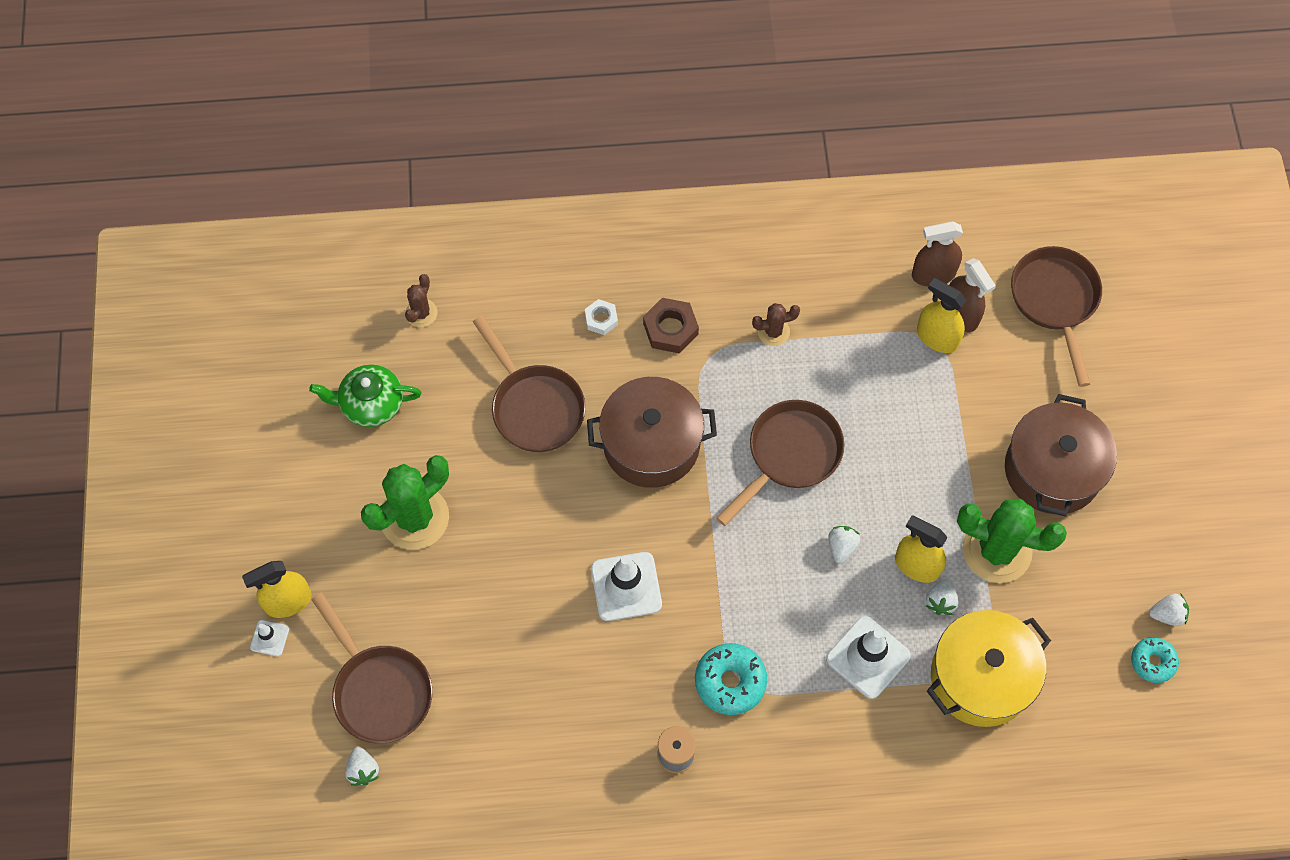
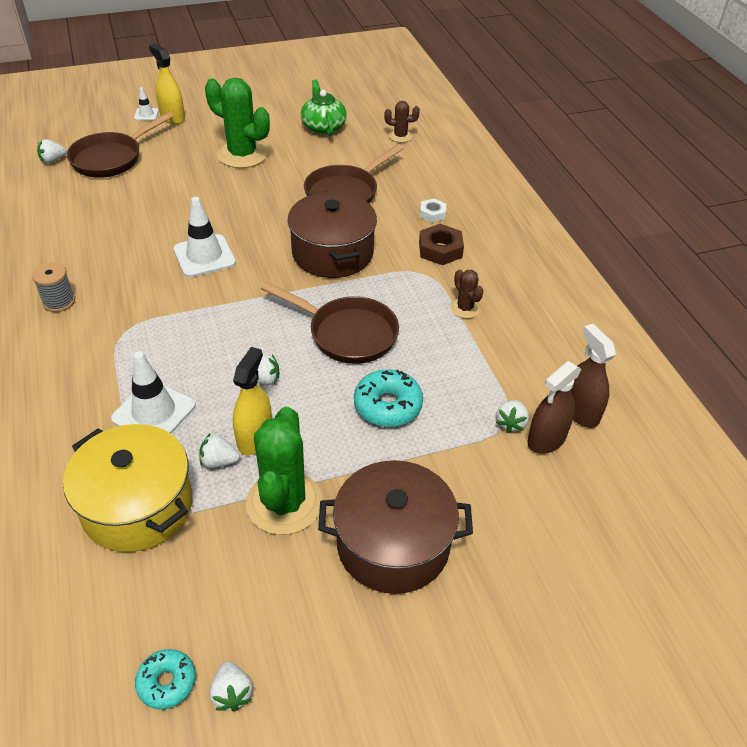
camera: 75 degrees right, 20 degrees down
turquoise donut [695,643,767,715] -> turquoise donut moved to [354,370,423,427]
yellow spray bottle [917,278,966,353] -> white strawberry [496,400,529,433]
brown pan [1011,246,1102,387] -> none

